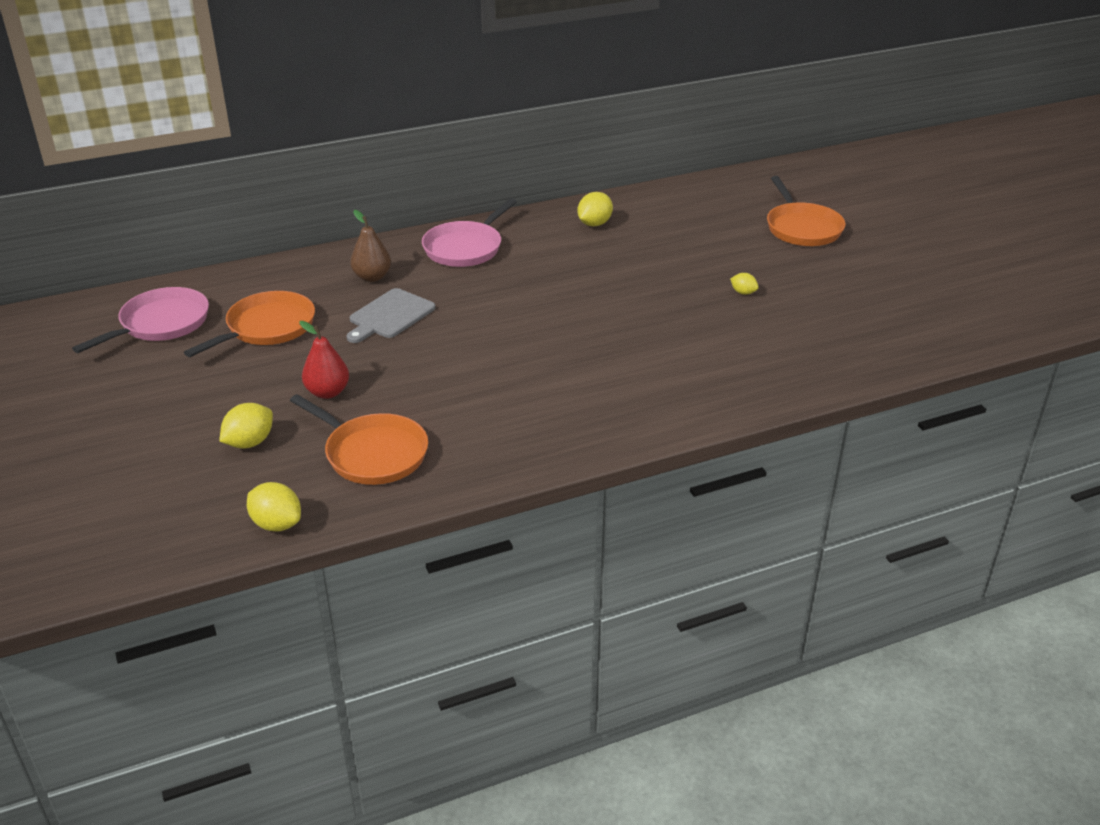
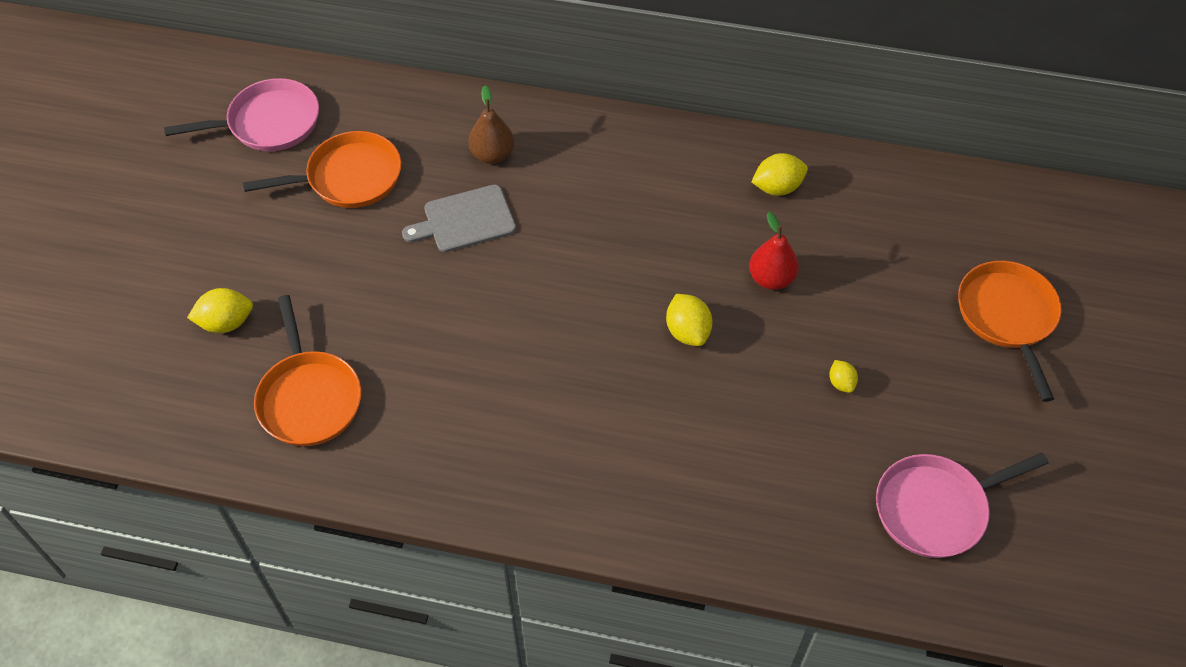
camera: 35 degrees right, 20 degrees up
yellow lemon [247,482,301,532] -> yellow lemon moved to [666,294,713,346]
red pear [300,321,349,399] -> red pear moved to [749,212,799,290]
pink pan [422,198,517,267] -> pink pan moved to [876,453,1049,558]
orange pan [767,176,846,246] -> orange pan turned 150 degrees clockwise [958,261,1062,402]

